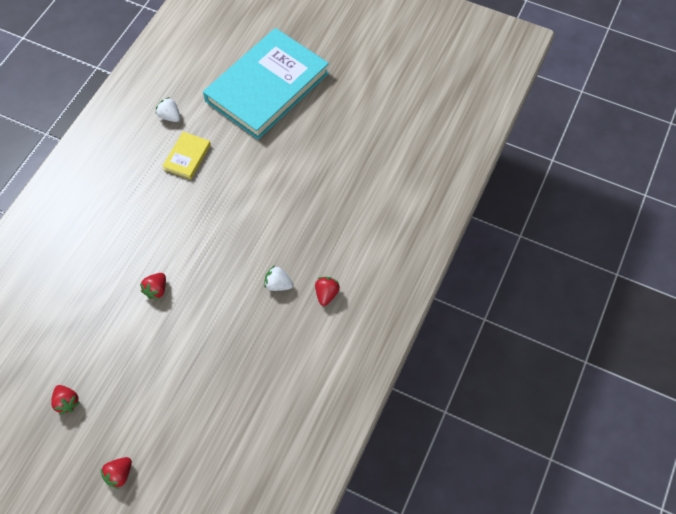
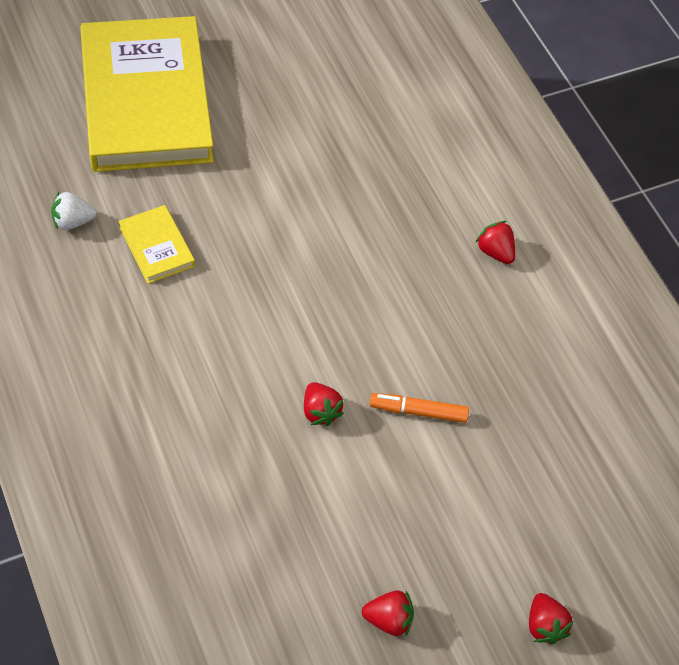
camera: 55 degrees left, 5 degrees down
turquoise book [203,28,329,140] -> yellow book [80,16,214,172]
white strawberry [264,265,293,291] -> none
none -> orange marker [370,393,469,423]

